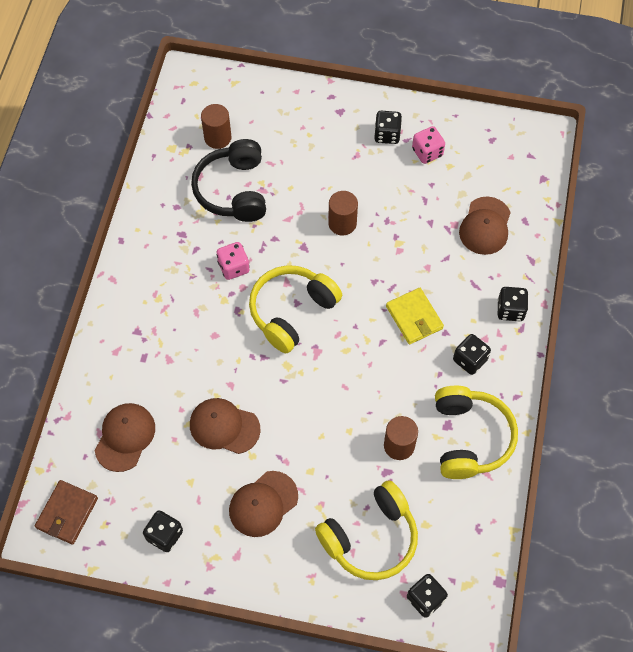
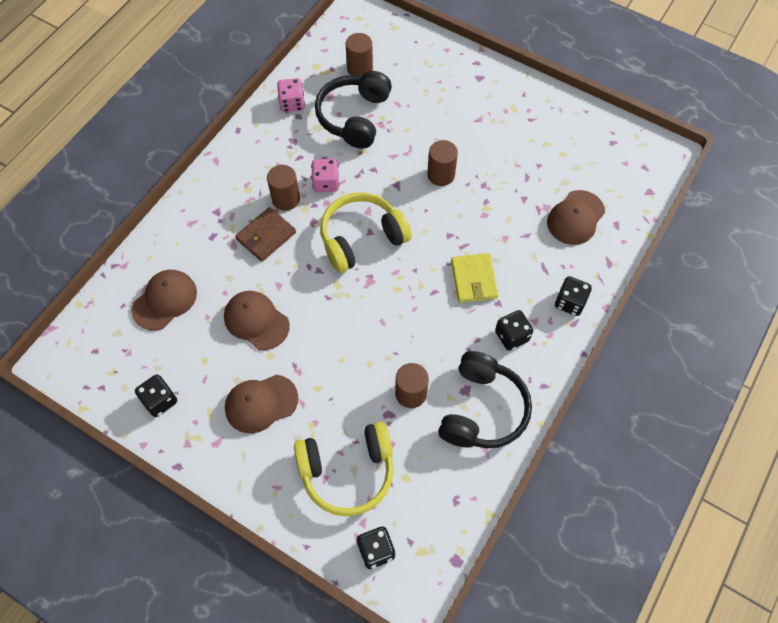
camera: 20 degrees right, 0 degrees up
brown wallet [35,480,98,544] -> brown wallet moved to [235,207,296,262]
black dice [374,111,402,144] -> none
pink dice [412,126,445,164] -> pink dice moved to [277,78,305,112]
yellow headphones [435,386,518,479] -> black headphones [438,351,532,448]
none -> brown cylinder [267,165,300,211]

